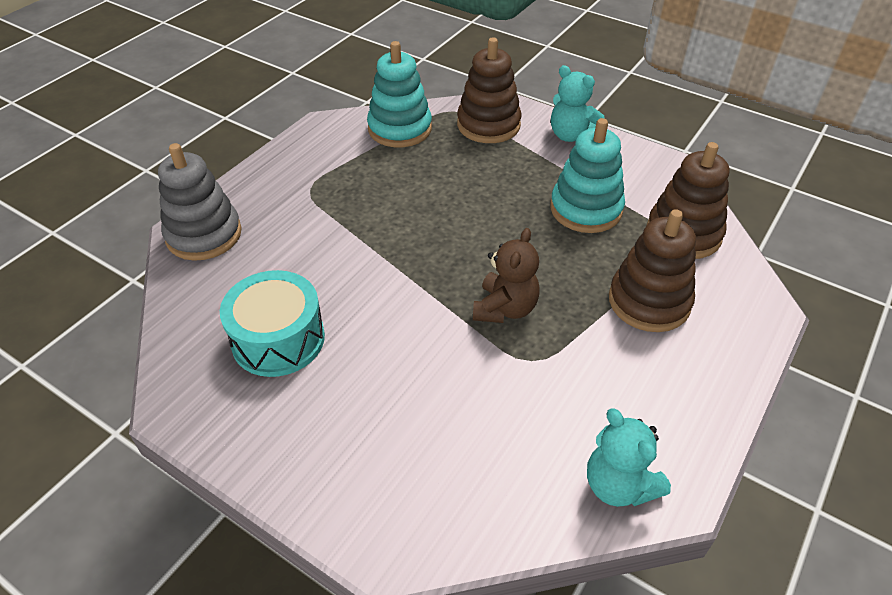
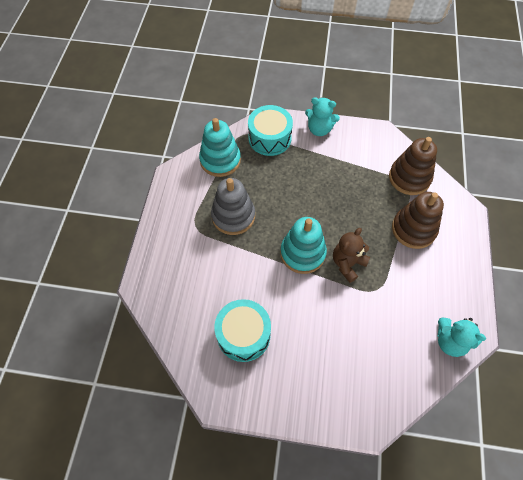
camera: 25 degrees left, 15 degrees up
grey stacking toy [158,143,242,261] -> grey stacking toy moved to [211,178,255,235]
brown stacking toy [457,37,521,143] -> turquoise drum [248,105,293,156]
brown teddy bear [473,228,540,323] -> brown teddy bear turned 135 degrees counterclockwise [333,228,370,283]
turquoise stacking toy [550,118,625,233] -> turquoise stacking toy moved to [280,217,327,274]

